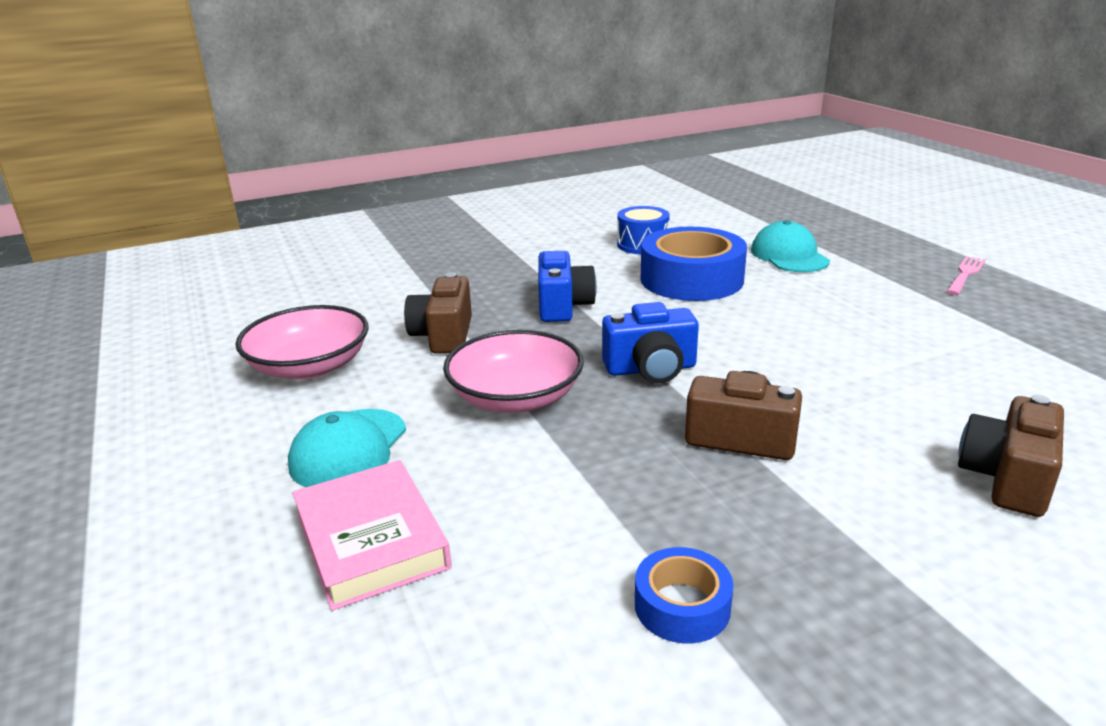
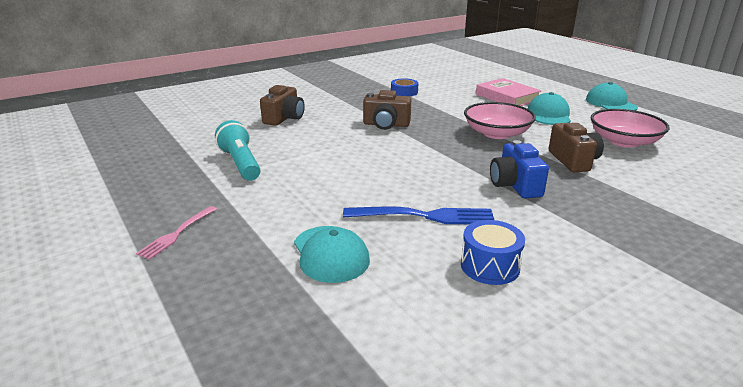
camera: 170 degrees right, 0 degrees up
blue camera [602,302,699,383] -> none
blue tape [641,227,747,301] -> blue fork [343,206,494,224]
none -> turquoise flashlight [215,120,261,181]
none -> turquoise cap [586,82,638,111]

